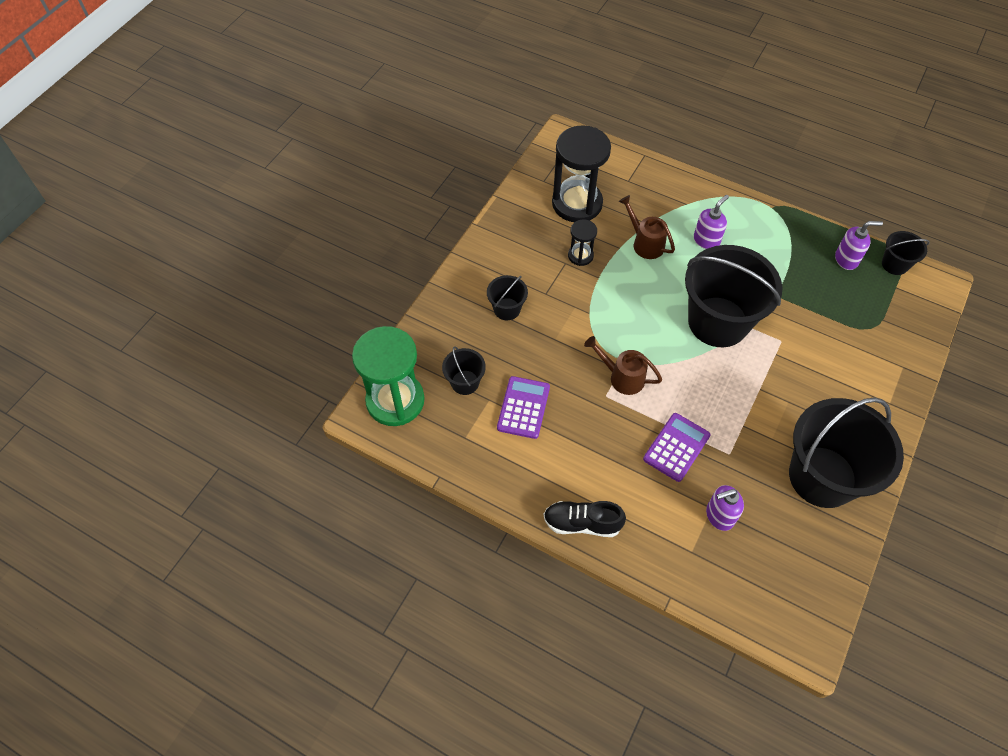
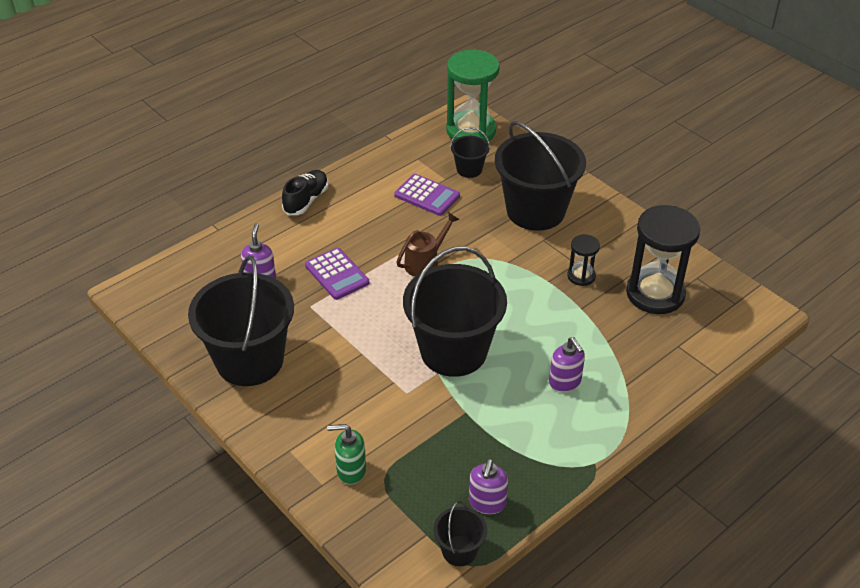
camera: 110 degrees right, 15 degrees down
black bucket [487,275,528,320] -> black bucket [495,121,586,231], size x2.22
brown watering can [619,195,675,259] -> none
none -> green soap dispenser [327,424,366,484]

